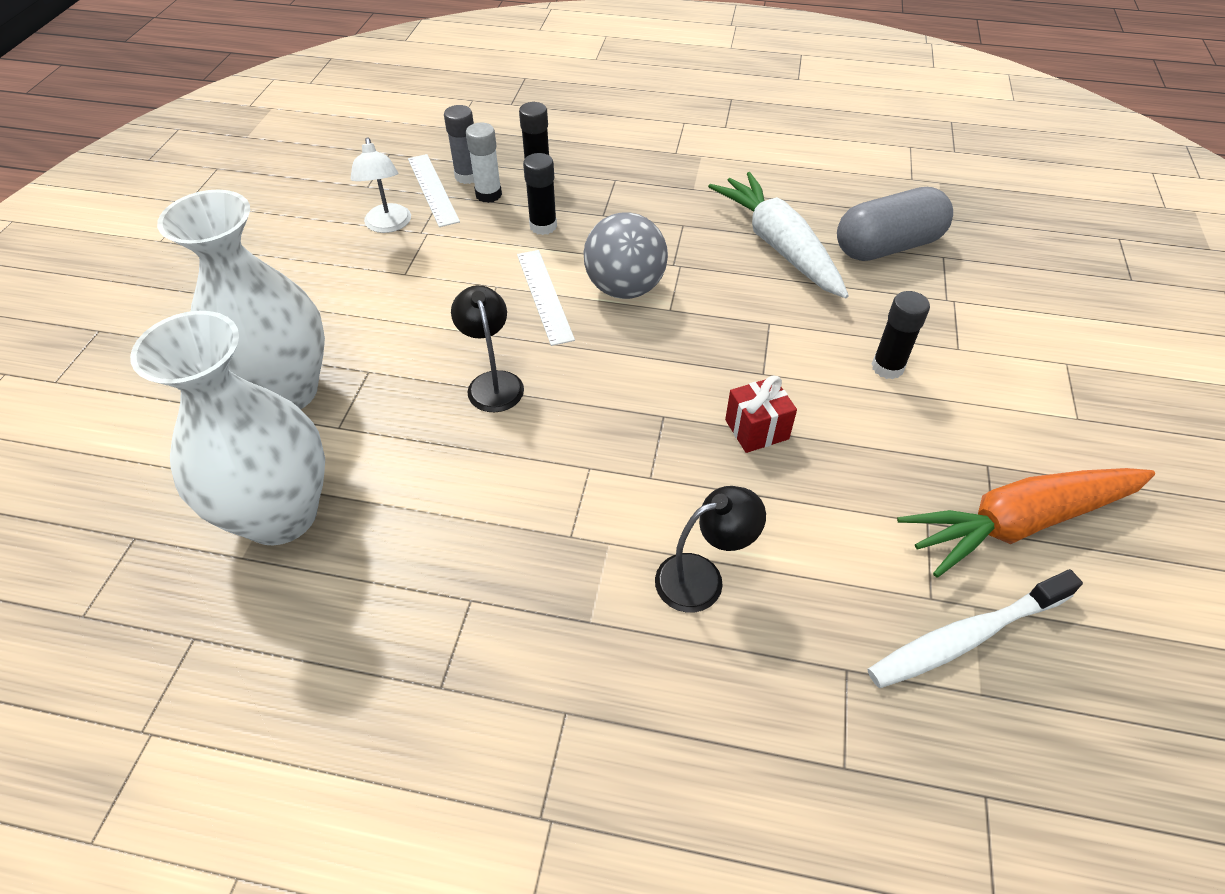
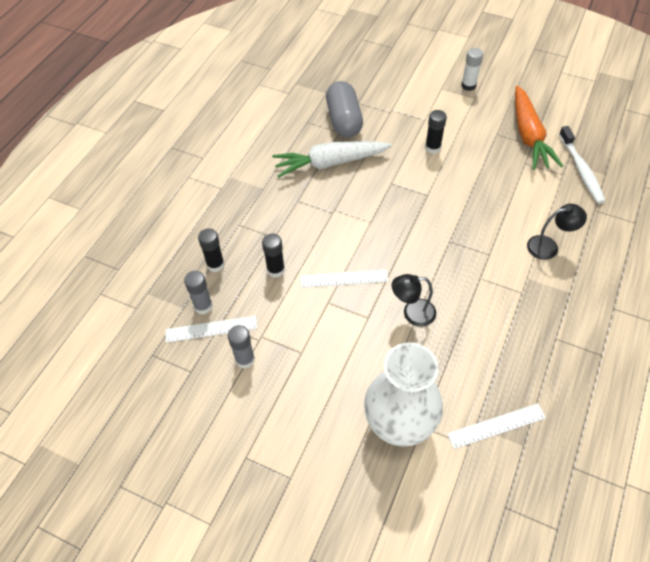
camera: 75 degrees left, 5 degrees up
white vase [130,311,325,545] -> white ruler [447,403,546,449]
white lamp [350,137,411,233] -> grey glue stick [228,325,255,368]
white glue stick [466,123,502,203] -> white glue stick moved to [461,48,483,91]
grey ball [584,212,668,299] -> none
black lamp [655,486,766,613] -> black lamp turned 90 degrees clockwise [527,204,587,260]
red gift [725,376,797,453] -> none

